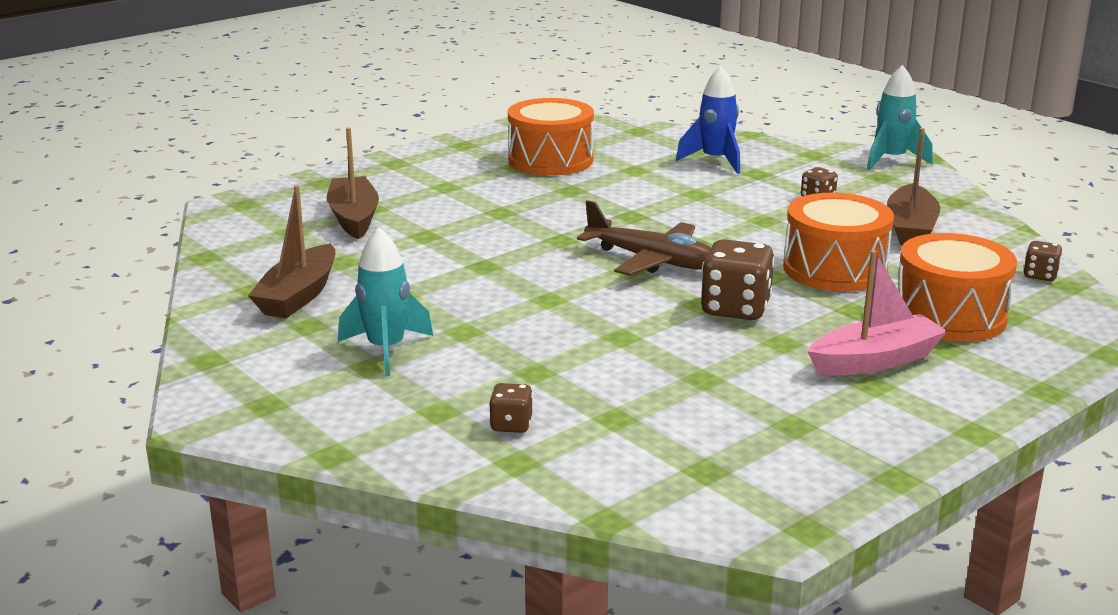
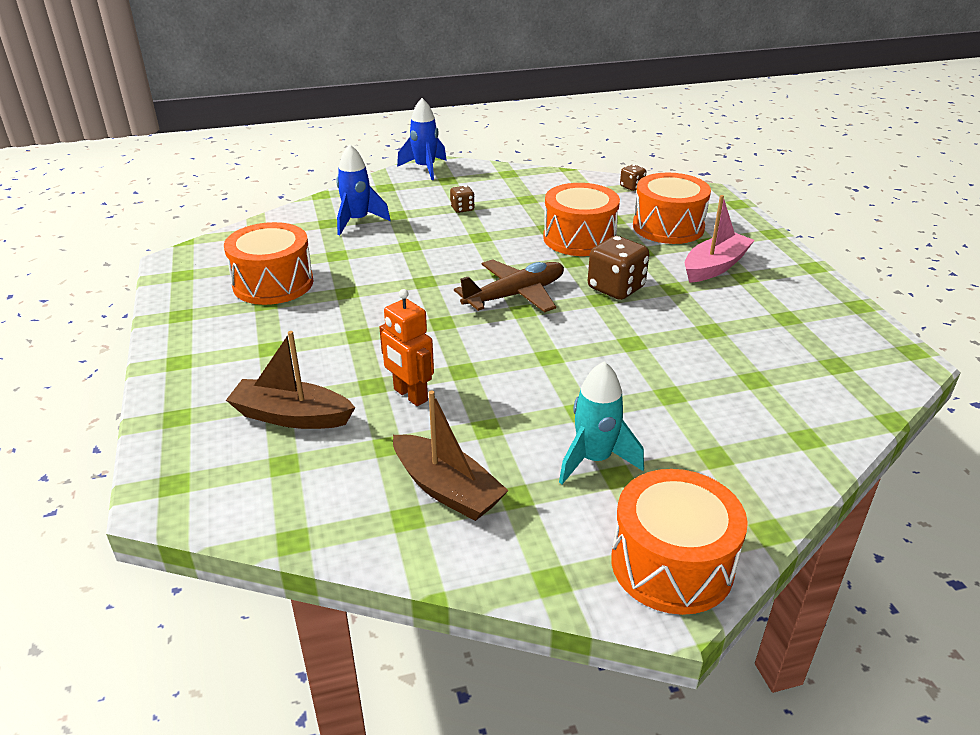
camera: 65 degrees left, 10 degrees up
brown dice [489,383,533,433] -> none
pink boat [807,250,948,376] -> pink boat turned 45 degrees clockwise [684,195,755,283]
turquoise rocket [867,65,933,170] -> blue rocket [397,98,447,180]
brown boat [887,128,940,245] -> none
none -> orange robot [379,289,434,406]
none -> orange drum [611,469,748,615]

